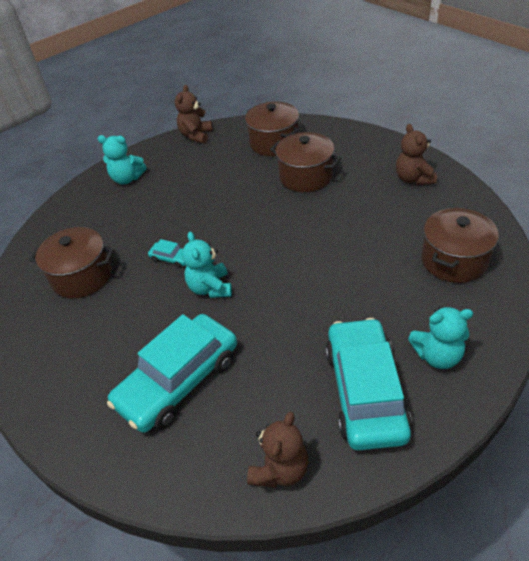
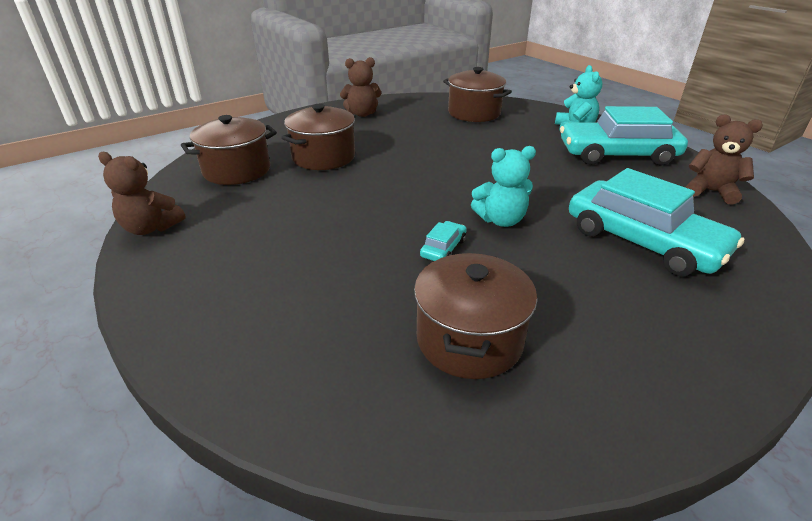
camera: 90 degrees left, 10 degrees down
turquoise teddy bear [98,135,147,184] -> none

